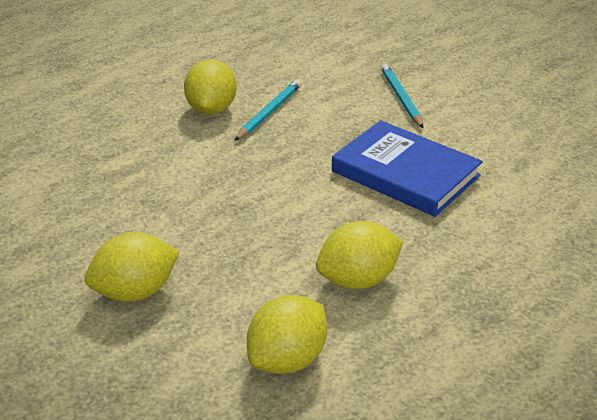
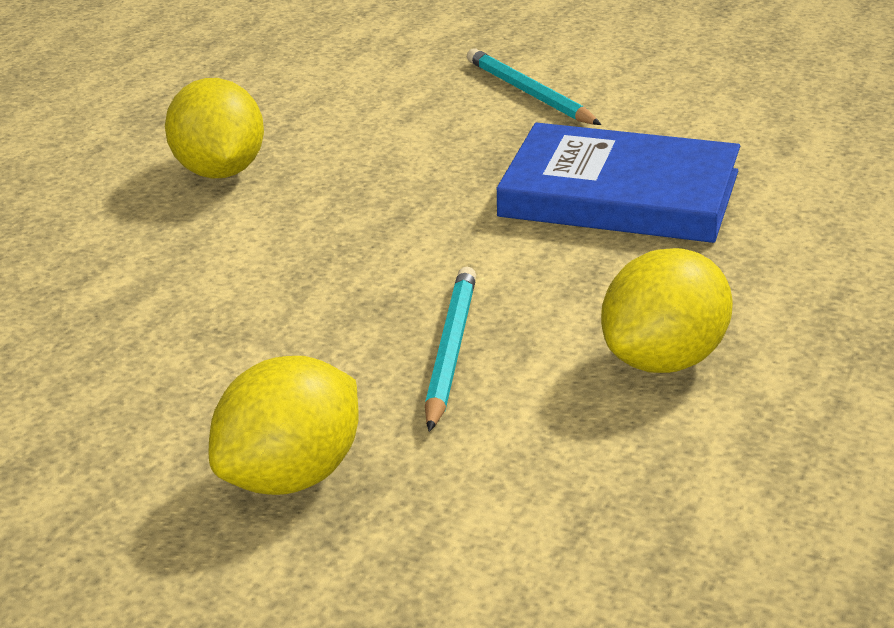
camera: 20 degrees left, 5 degrees down
turquoise pencil [234,80,301,141] -> turquoise pencil moved to [425,267,476,432]
yellow lemon [247,295,327,374] -> none

